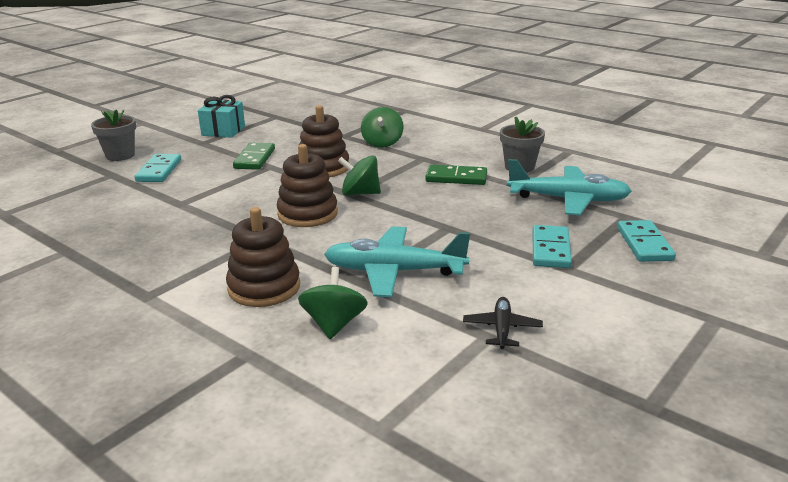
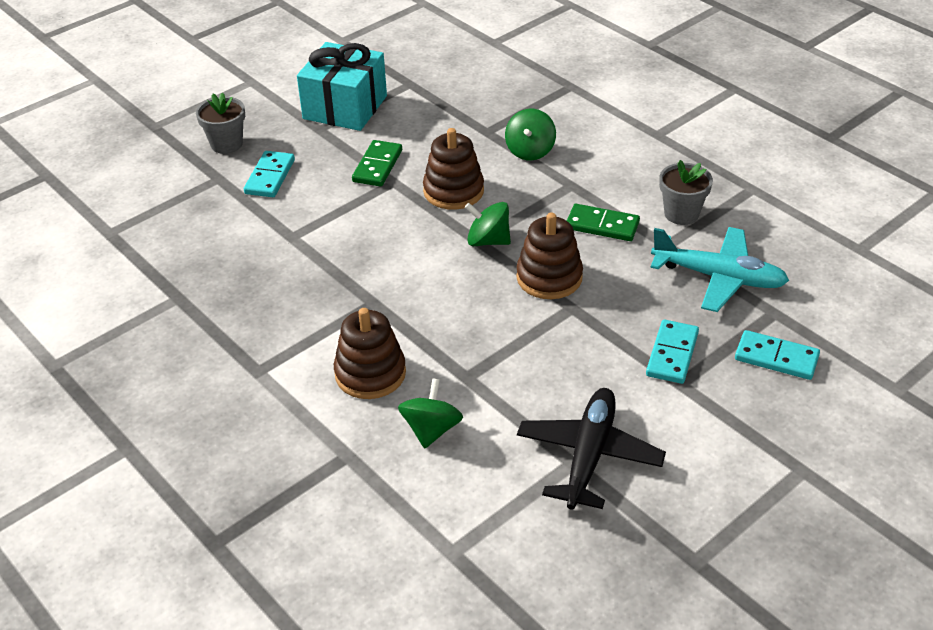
camera: 10 degrees right, 15 degrees up
turquoise gift [198,95,245,138] -> turquoise gift [297,42,387,131], size x1.61
brown stacking toy [277,144,338,227] -> brown stacking toy moved to [516,212,583,299]
turquoise plane [324,227,470,297] -> none
black plane [463,297,543,349] -> black plane [517,388,666,510], size x1.94
turquoise domino [617,220,676,262] -> turquoise domino turned 75 degrees counterclockwise [735,330,820,380]

